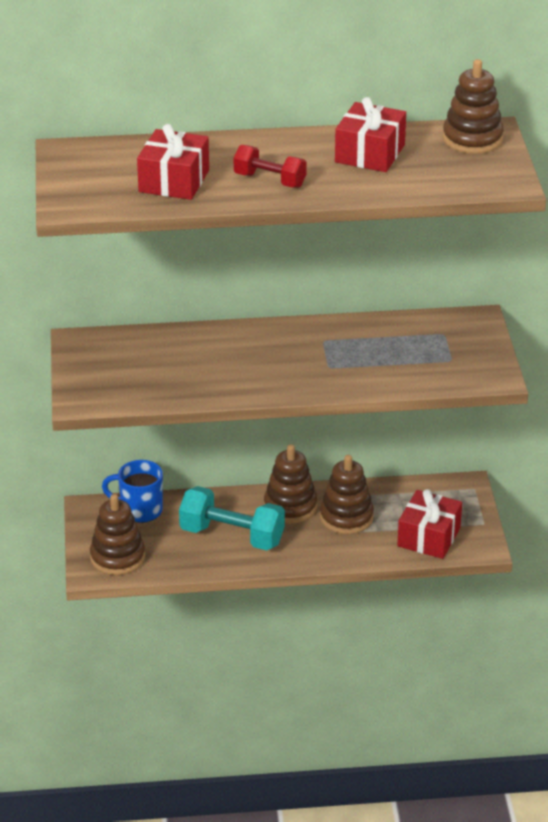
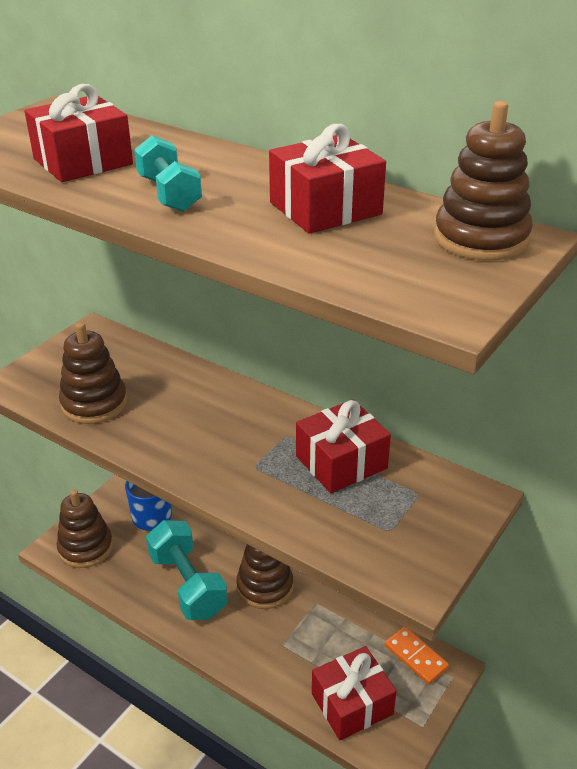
camera: 40 degrees right, 0 degrees up
red dumbbell [234,145,307,188] -> turquoise dumbbell [134,135,202,212]
brown stacking toy [320,455,374,534] -> brown stacking toy moved to [59,322,127,424]
none -> red gift [296,400,391,493]
none -> orange domino [385,627,449,685]

